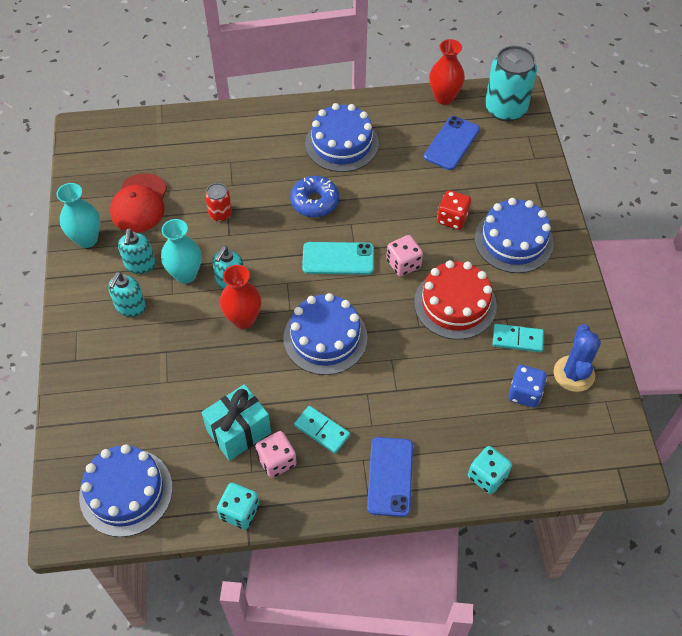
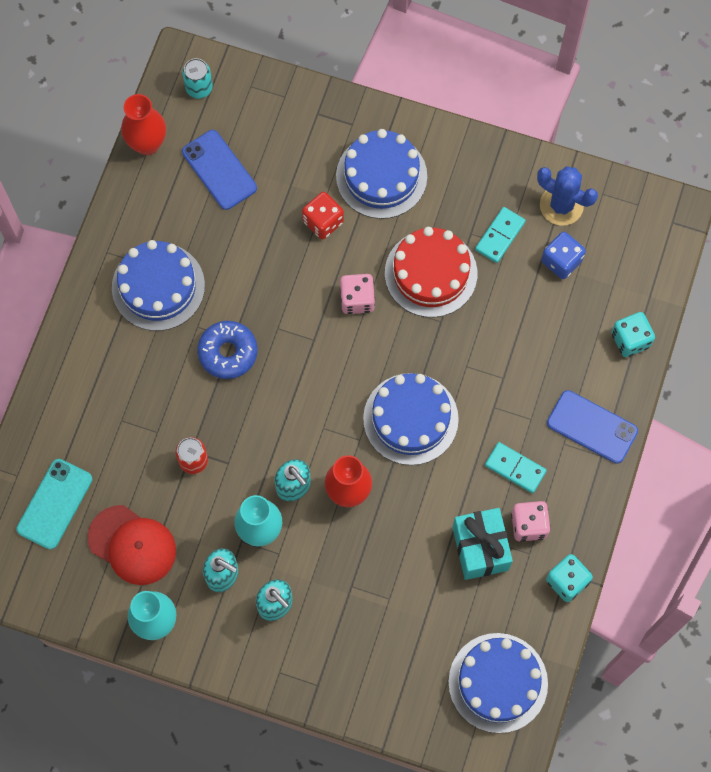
camera: 65 degrees left, 15 degrees up
turquoise domino [294,406,350,454] -> turquoise domino turned 60 degrees clockwise [485,442,547,493]
turquoise phone [302,242,374,275] -> turquoise phone moved to [16,459,93,549]
turquoise can [485,46,537,121] -> turquoise can [182,58,213,99], size x0.51

